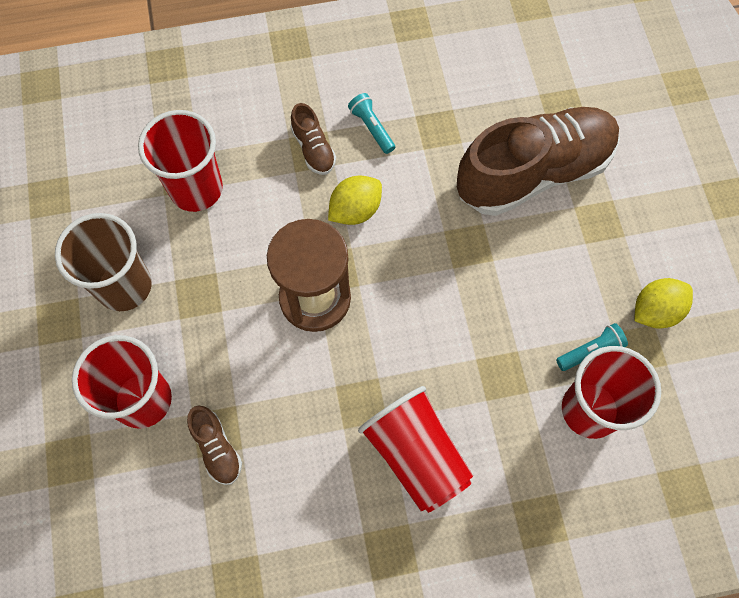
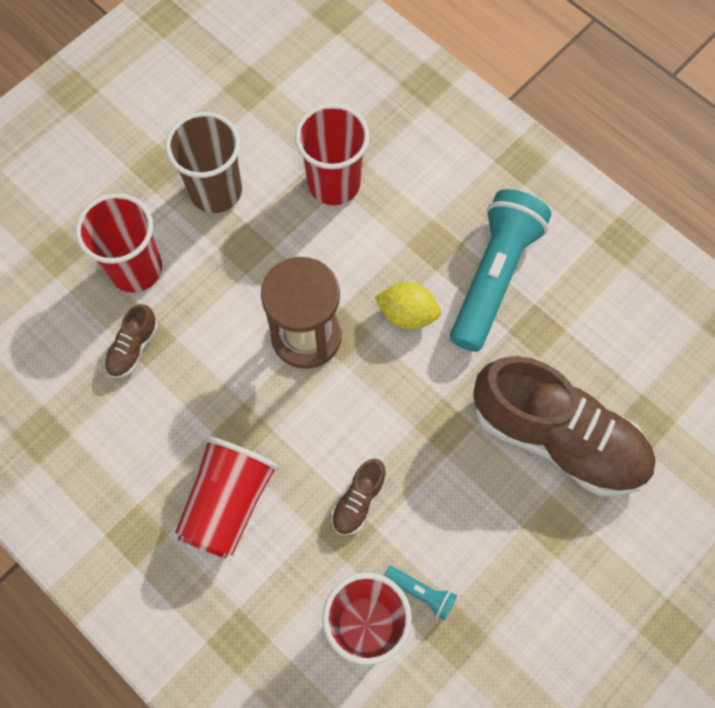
camera: 55 degrees right, 0 degrees up
brown shoe [291,103,336,175] -> brown shoe moved to [331,459,386,536]
turquoise flashlight [348,93,395,154] -> turquoise flashlight [450,189,551,352], size x2.41
yellow lemon [634,278,693,329] -> none

